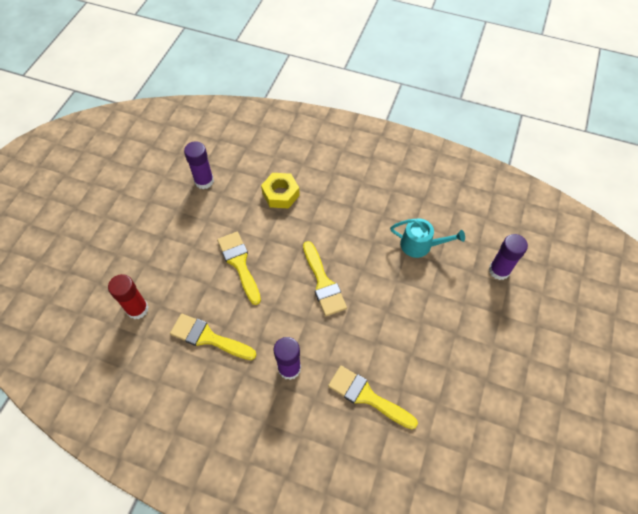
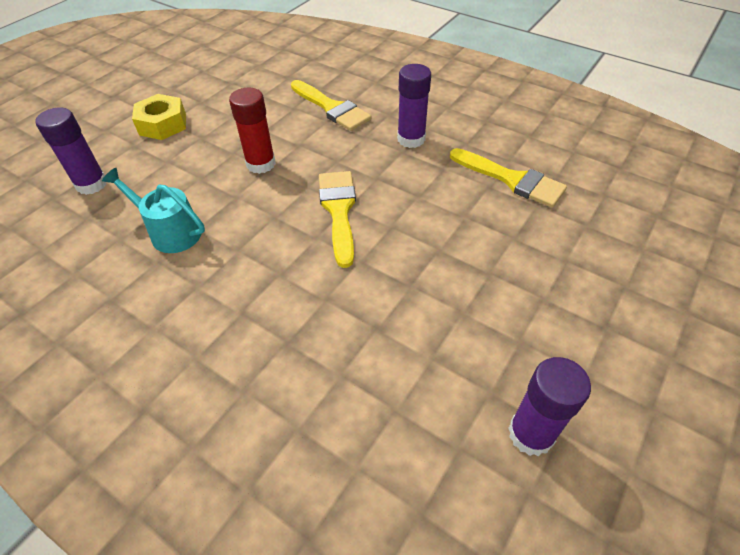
camera: 165 degrees left, 10 degrees down
red glue stick [108,274,149,319] -> red glue stick moved to [229,88,276,174]
yellow brush [217,232,261,305] -> none
yellow nut [261,173,300,209] -> yellow nut moved to [132,94,186,140]

